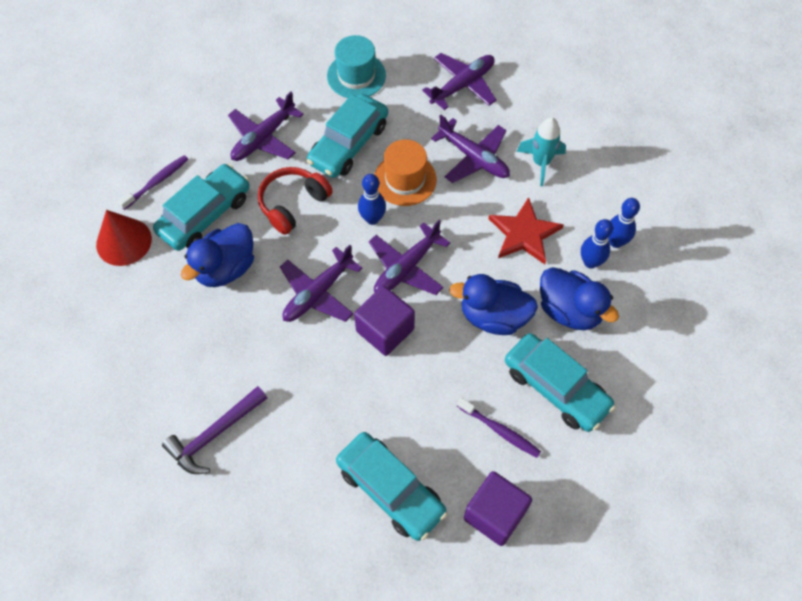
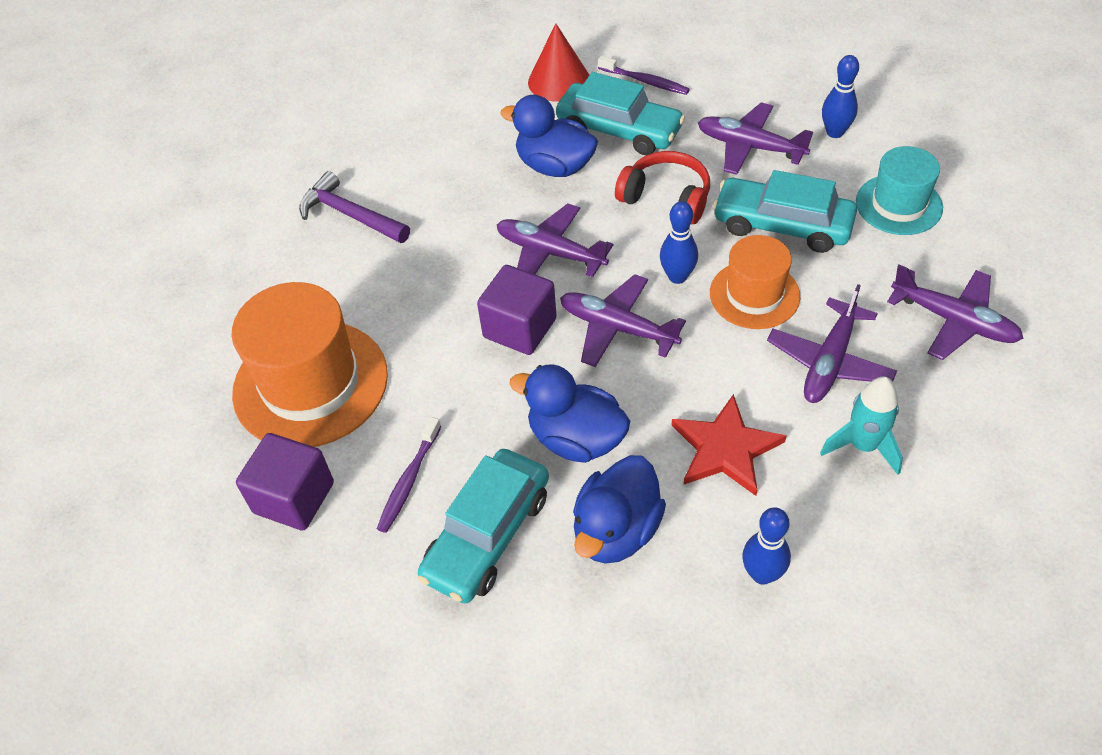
camera: 80 degrees right, 10 degrees down
turquoise car [336,432,447,541] -> orange hat [232,282,388,447]
blue duck [449,274,538,335] -> blue duck turned 60 degrees counterclockwise [509,364,630,463]
blue bowling pin [581,219,613,269] -> blue bowling pin moved to [822,55,859,138]

